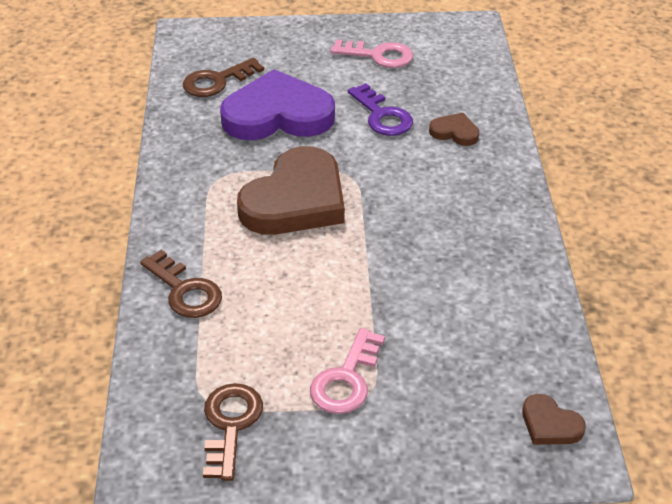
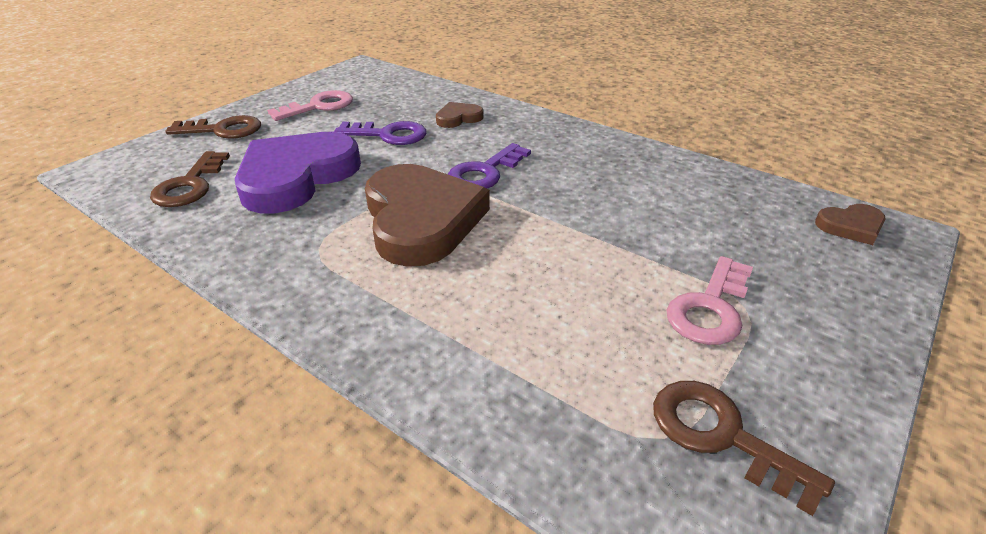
camera: 50 degrees left, 5 degrees down
brown key [140,250,222,318] -> brown key moved to [165,115,261,139]
pink key [310,328,385,414] -> pink key turned 60 degrees clockwise [667,256,753,345]
none -> purple key [448,143,531,188]

